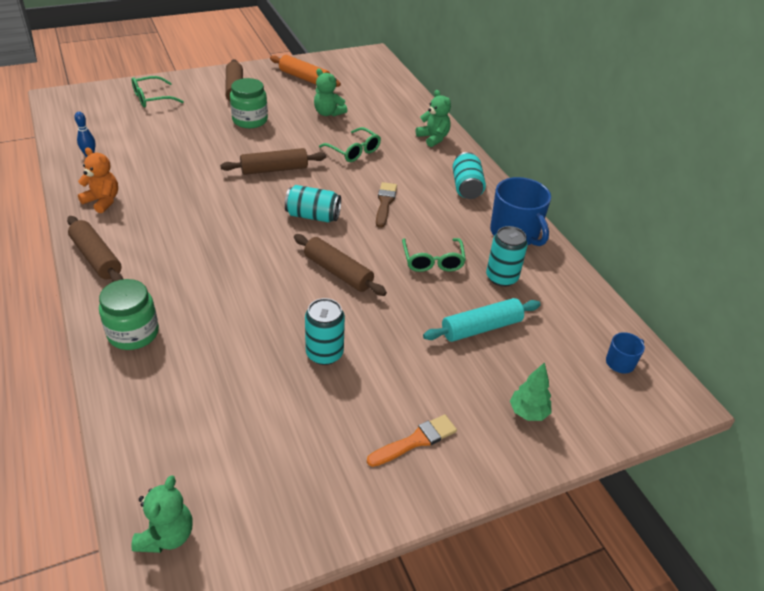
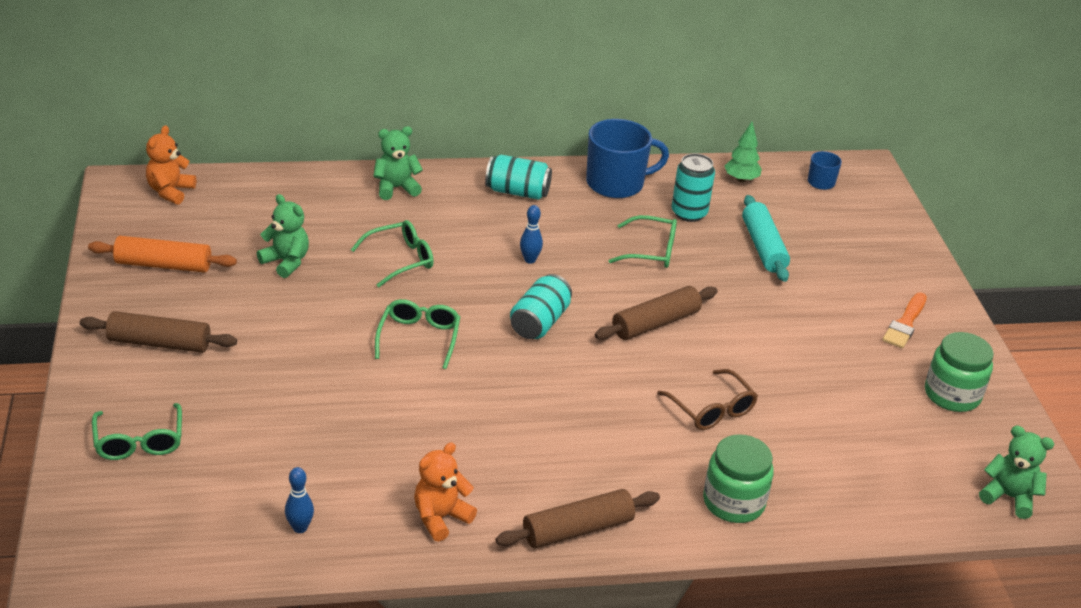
camera: 75 degrees left, 5 degrees down
brown rolling pin [220,148,326,175] -> green glasses [375,299,460,369]
green jar [230,78,268,128] -> green jar moved to [925,332,994,412]
orange rolling pin [270,55,341,87] -> orange rolling pin turned 45 degrees clockwise [88,236,237,273]
turquoise can [305,298,345,365] -> none
green teddy bear [314,69,347,117] -> green teddy bear turned 105 degrees counterclockwise [257,194,309,278]
orange brush [367,415,457,467] -> orange brush turned 135 degrees counterclockwise [882,292,927,348]
brown brush [376,182,397,228] -> blue bowling pin [520,205,543,264]
green tree [510,362,552,421] -> green tree moved to [725,122,762,182]
none -> orange teddy bear [146,125,196,205]
none -> brown glasses [657,369,758,430]

